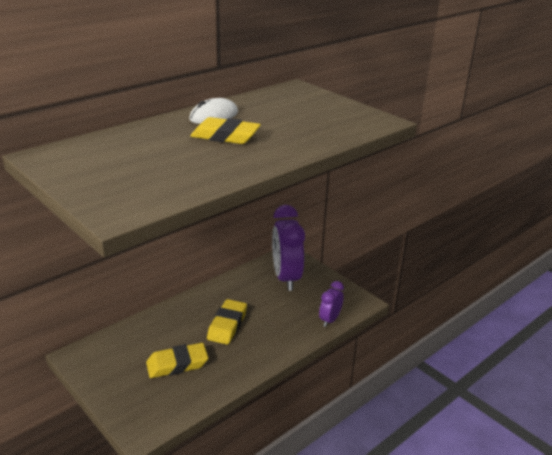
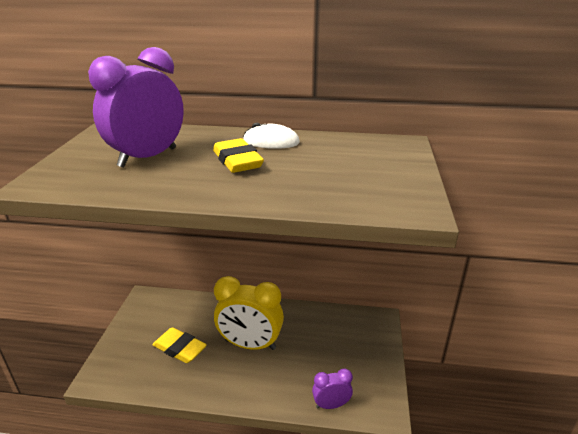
camera: 50 degrees right, 0 degrees up
yellow eraser [207,299,247,345] -> yellow clock [214,276,284,350]
purple clock [272,205,305,291] -> purple clock moved to [88,47,184,168]

